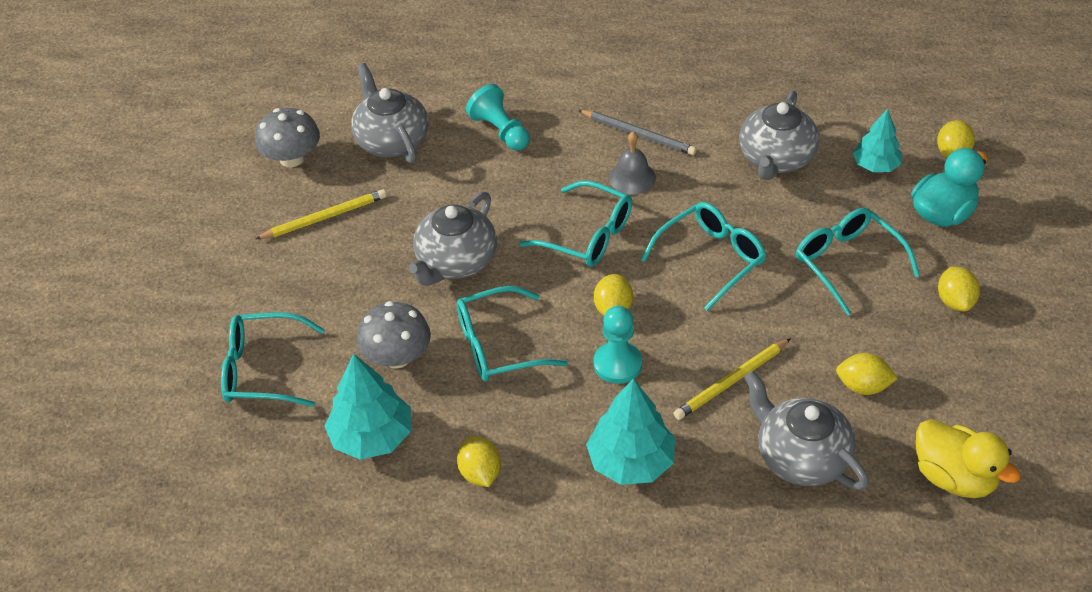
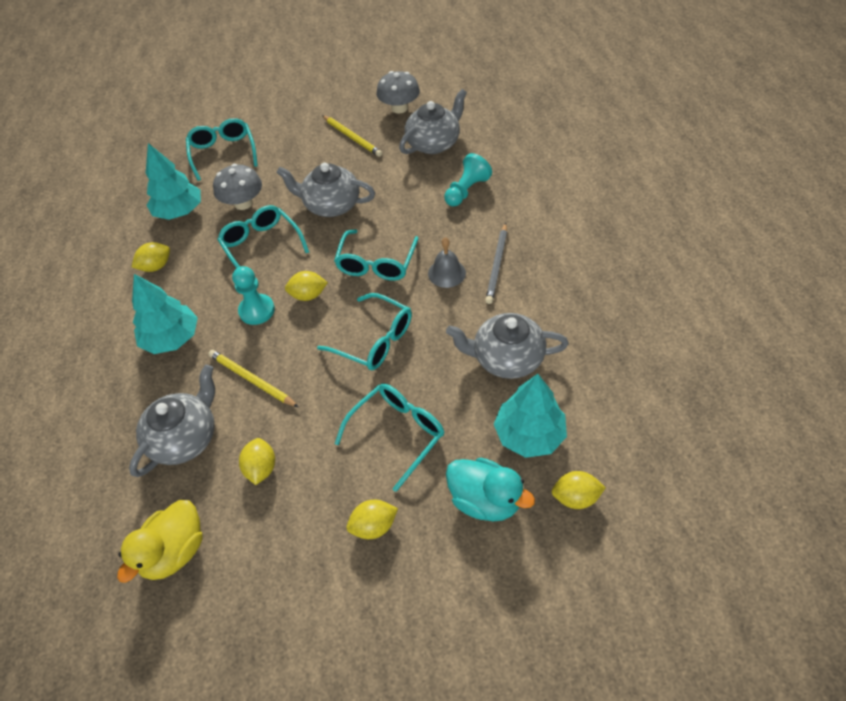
camera: 75 degrees right, 5 degrees up
turquoise tree [853,109,902,172] -> turquoise tree [494,374,567,458], size x1.52

